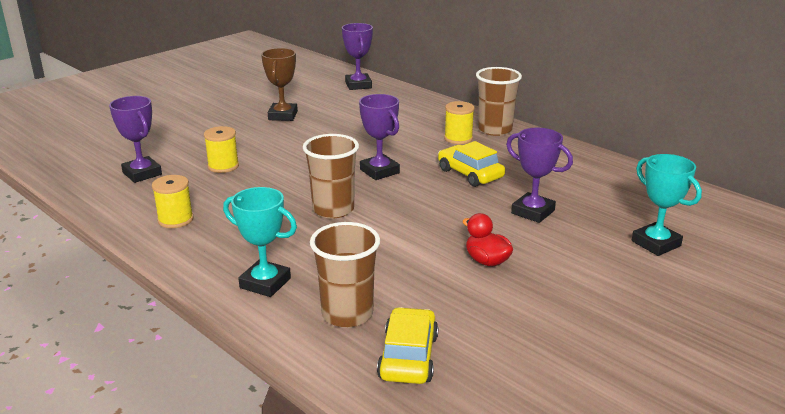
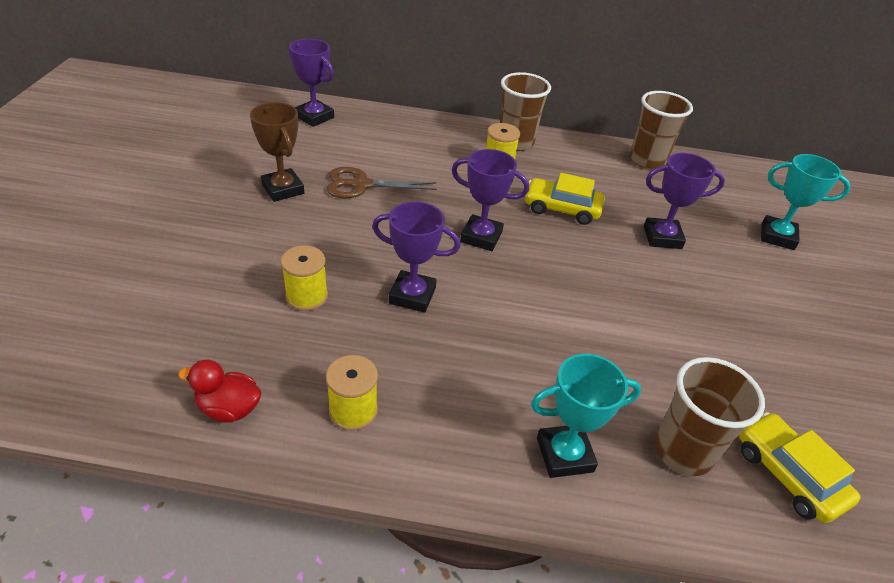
camera: 40 degrees left, 15 degrees up
purple trophy [109,96,162,183] -> purple trophy moved to [372,201,460,313]
brown cup [303,134,359,218] -> brown cup moved to [630,91,693,169]
red duck [463,213,513,267] -> red duck moved to [178,359,262,423]
none -> brown scissors [327,167,437,198]

